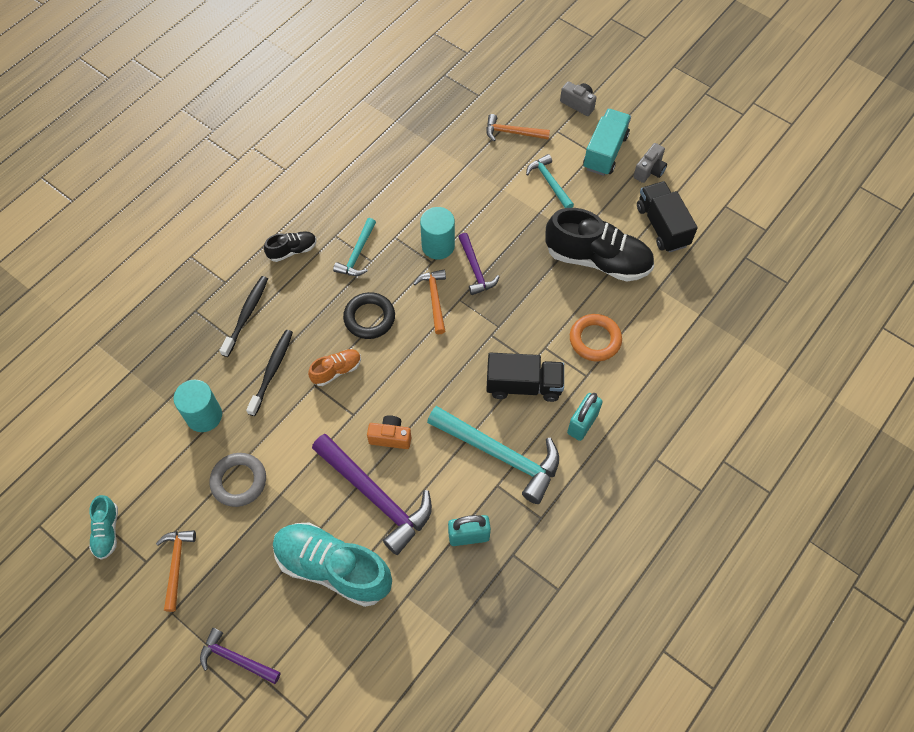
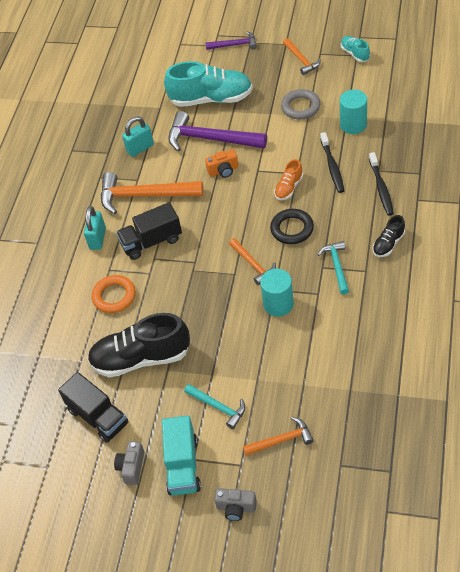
camera: 160 degrees right, 10 degrees down
turquoise hammer [427,406,559,504] -> orange hammer [101,172,203,214]
purple hammer [459,233,500,295] -> none

